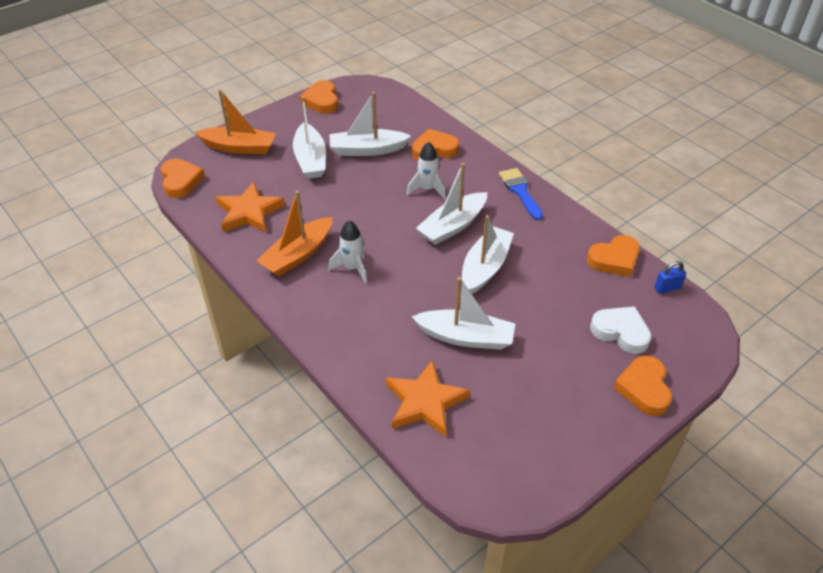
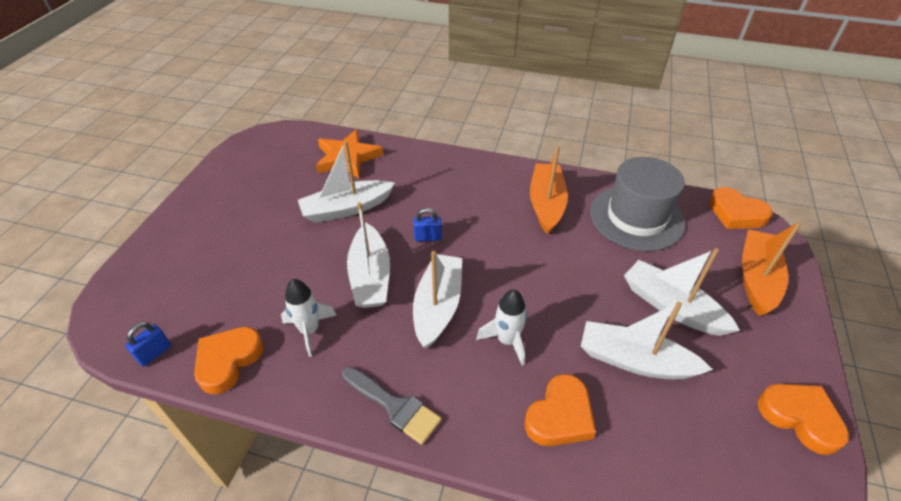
camera: 145 degrees right, 0 degrees up
orange boat [195,89,276,154] -> orange boat turned 135 degrees clockwise [742,221,802,316]
orange star [216,182,285,233] -> grey hat [590,157,685,251]
white rocket [328,220,367,283] -> white rocket moved to [281,279,337,357]
white boat [329,92,411,156] -> white boat turned 120 degrees counterclockwise [581,302,713,380]
blue brush [499,168,543,220] -> grey brush [342,366,442,445]
white heart [590,306,651,354] -> none
orange heart [614,356,672,416] -> none
none -> blue padlock [413,208,442,242]

